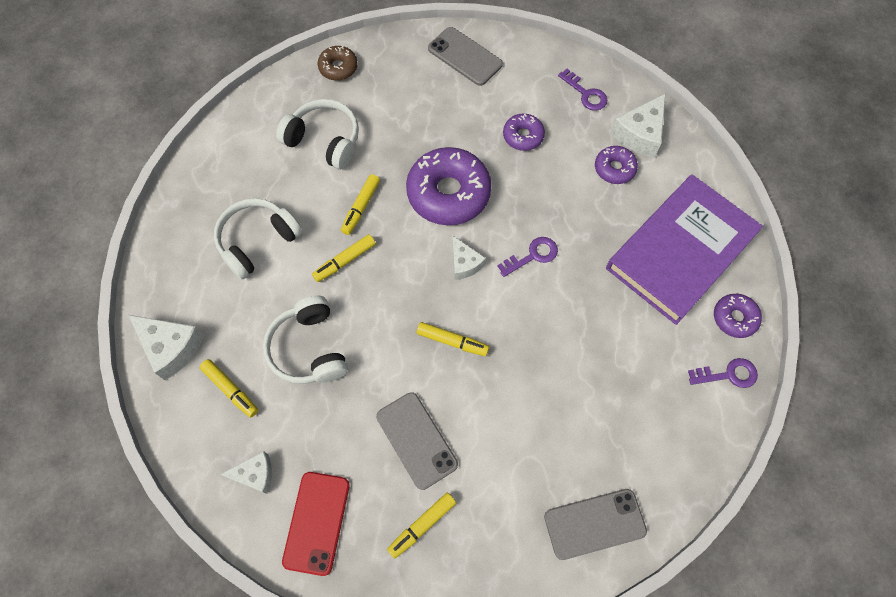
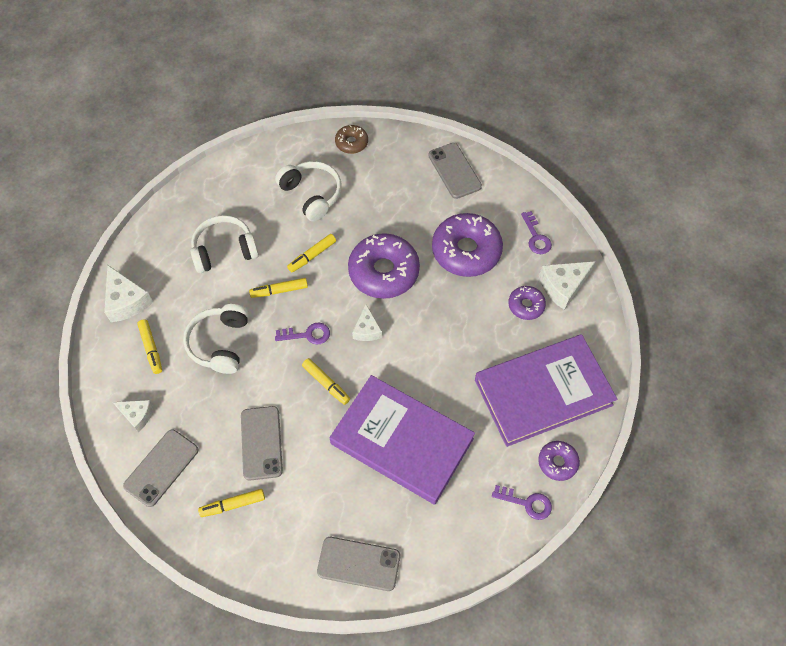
camera: 25 degrees right, 5 degrees down
red phone [282,472,350,576] -> grey phone [123,430,199,507]
purple key [497,237,558,277] -> purple key moved to [275,322,330,345]
purple donut [503,114,545,151] -> purple donut [432,213,503,277], size x1.96
none -> purple book [329,375,475,505]

